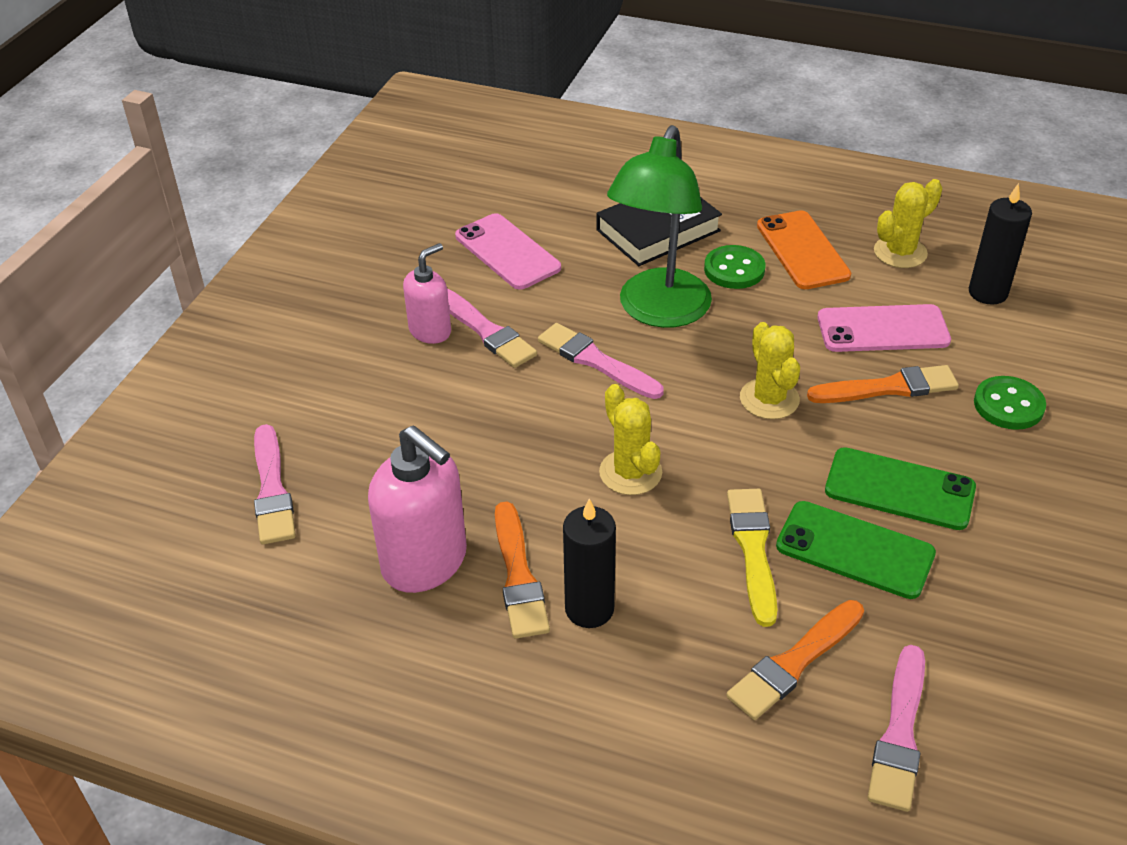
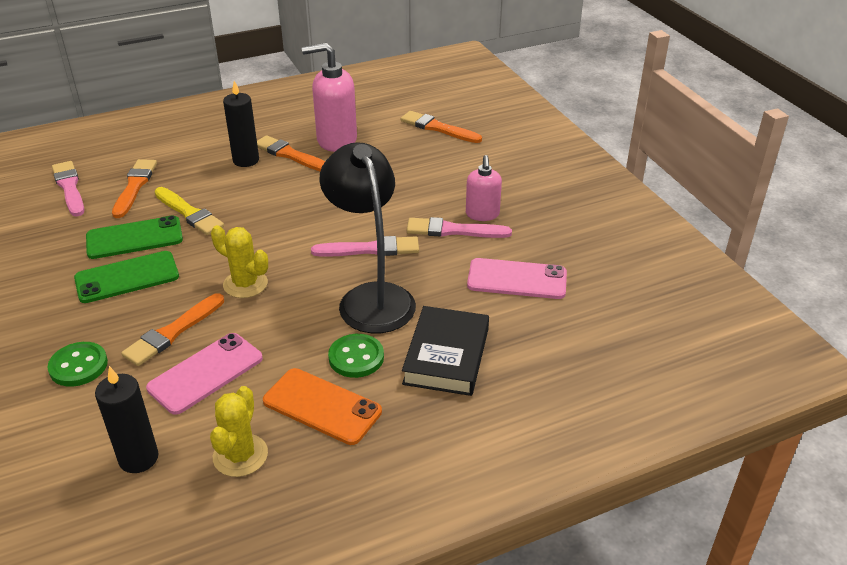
camera: 135 degrees right, 5 degrees down
pink brush [254,424,296,545] -> orange brush [400,111,482,143]
yellow cactus [599,384,662,495] -> none
green lamp [607,125,712,328] -> black lamp [319,142,416,333]

